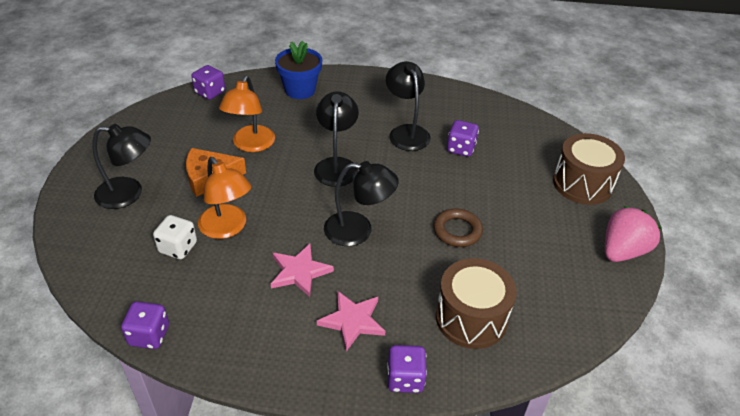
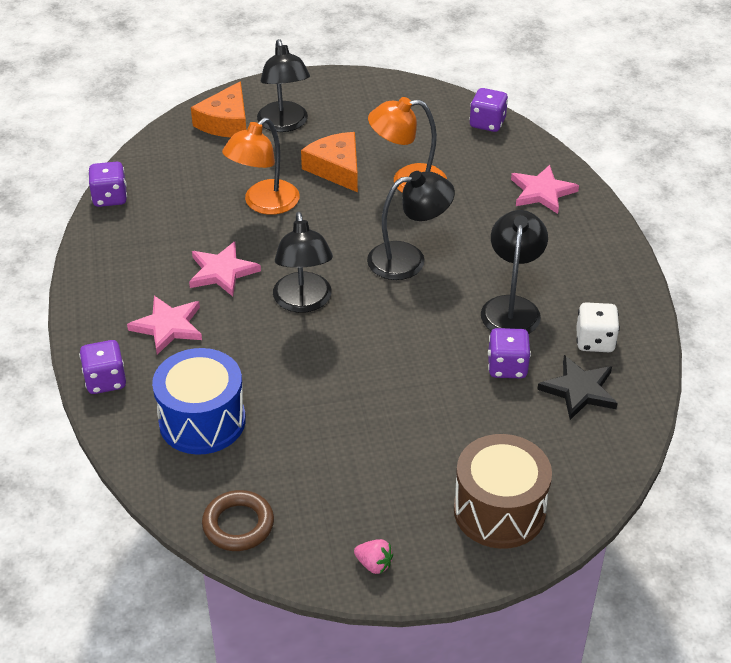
camera: 75 degrees right, 0 degrees up
white dice [153,215,197,259] -> white dice moved to [576,302,620,352]
blue flower pot [275,41,322,99] -> pink star [511,165,579,214]
black lamp [386,61,431,151] -> black lamp turned 45 degrees counterclockwise [481,210,548,334]
brown ring [434,208,483,247] -> brown ring moved to [202,490,274,551]
brown drum [436,258,517,349] -> blue drum [152,348,246,455]
pink strawberry [605,206,661,262] -> pink strawberry [354,539,393,574], size x0.46
none -> orange cheese [191,81,246,137]
none -> black star [537,355,618,420]

